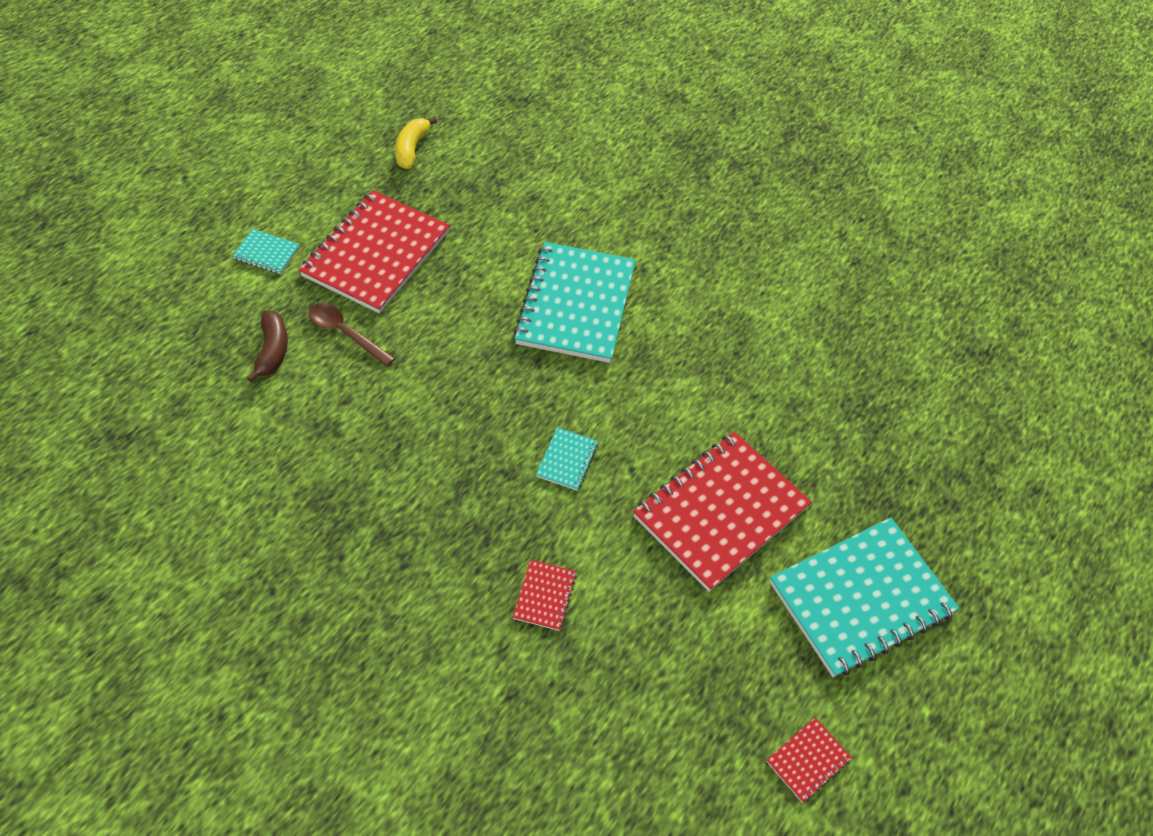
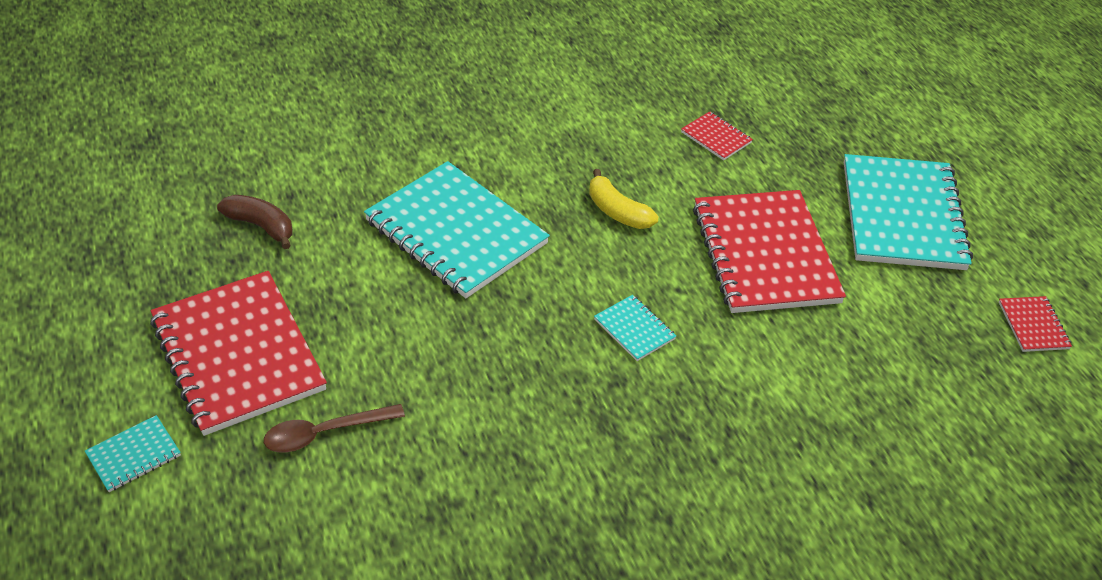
camera: 55 degrees left, 10 degrees down
brown banana [246,311,288,382] -> brown banana moved to [217,195,293,249]
yellow banana [395,117,437,169] -> yellow banana moved to [589,169,658,229]
red notebook [513,560,577,631] -> red notebook moved to [681,111,753,160]

